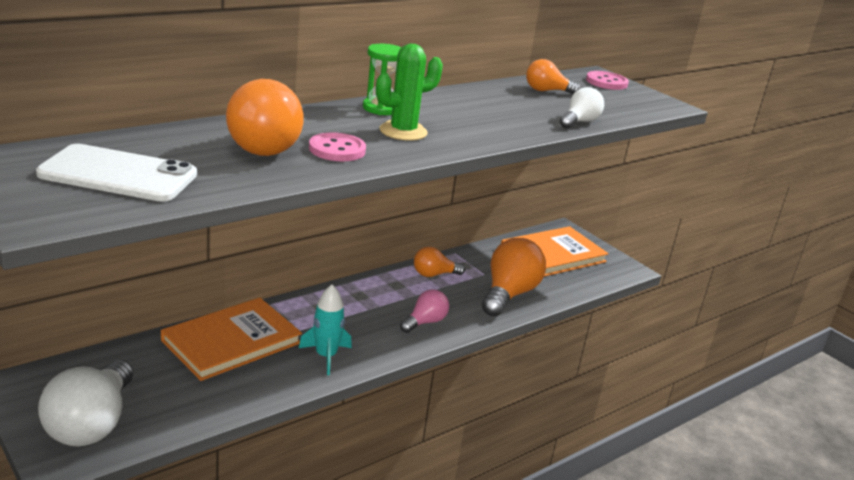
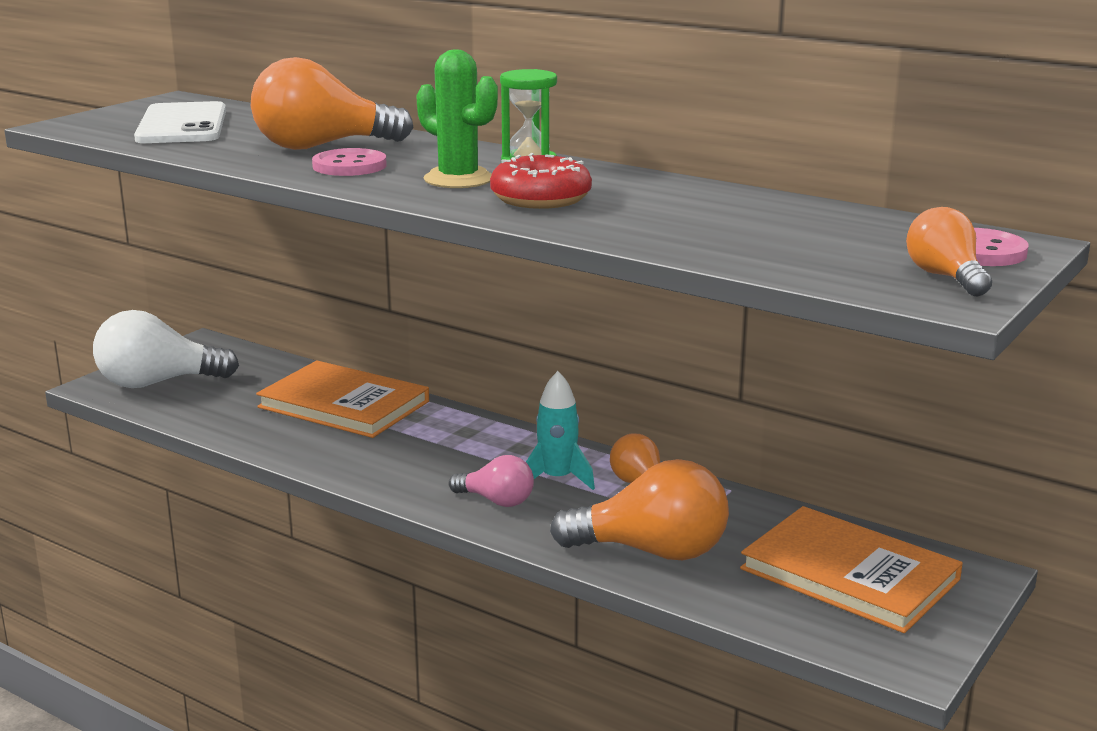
camera: 75 degrees right, 5 degrees down
turquoise rocket [299,284,352,375] -> turquoise rocket moved to [526,371,595,490]
orange light bulb [526,59,581,94] -> orange light bulb moved to [906,207,992,296]
white light bulb [560,87,604,129] -> none
none -> red donut [490,153,592,209]

